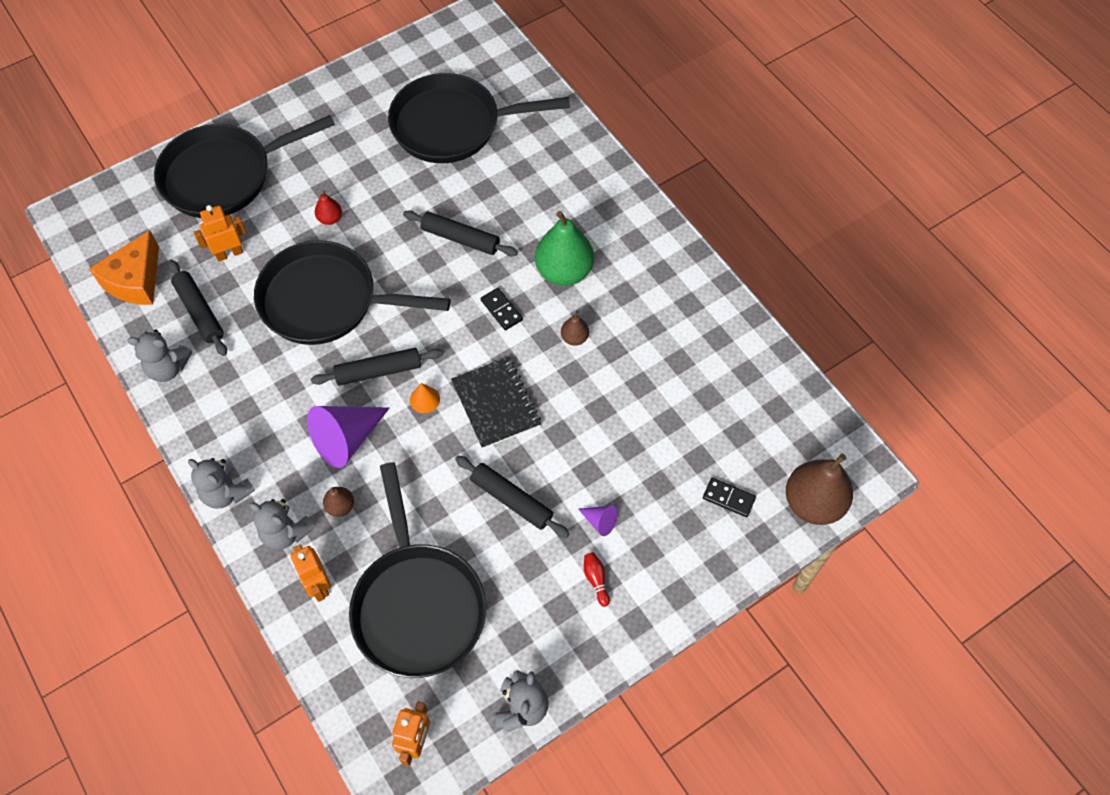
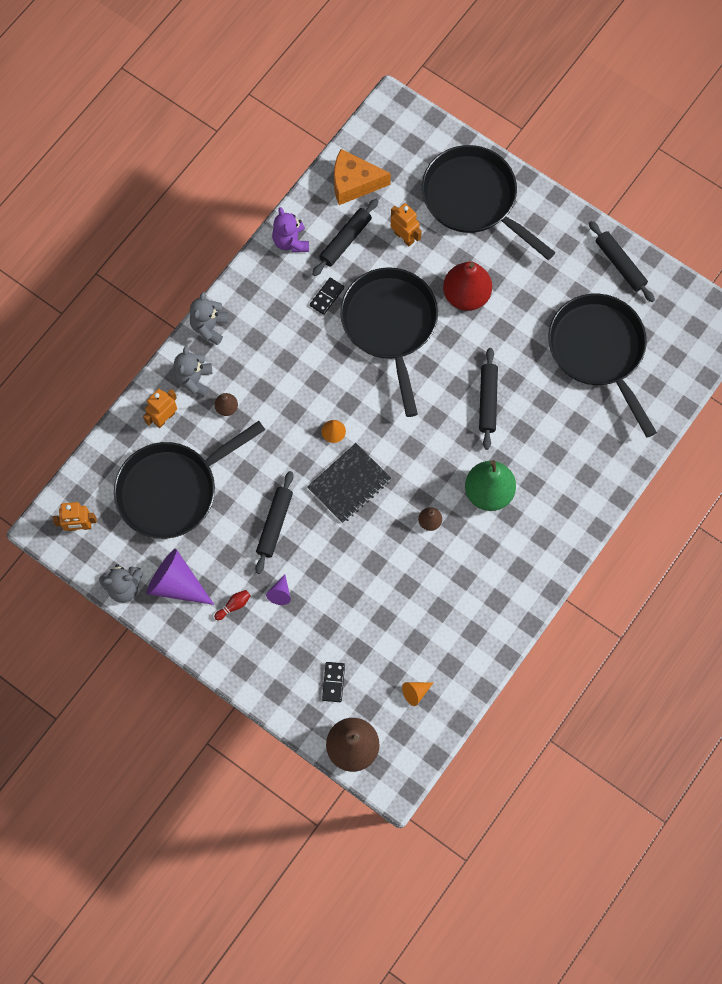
camera: 70 degrees right, 10 degrees up
grey teddy bear [128,329,192,382] -> purple teddy bear [272,207,309,252]
purple cone [307,406,390,468] -> purple cone moved to [146,549,214,605]
black rolling pin [311,348,443,386] -> black rolling pin moved to [589,221,655,302]
red pear [315,191,342,225] -> red pear [443,261,492,311], size x2.13
black domino [481,288,523,330] -> black domino moved to [310,278,344,315]
none -> orange cone [402,682,434,706]

